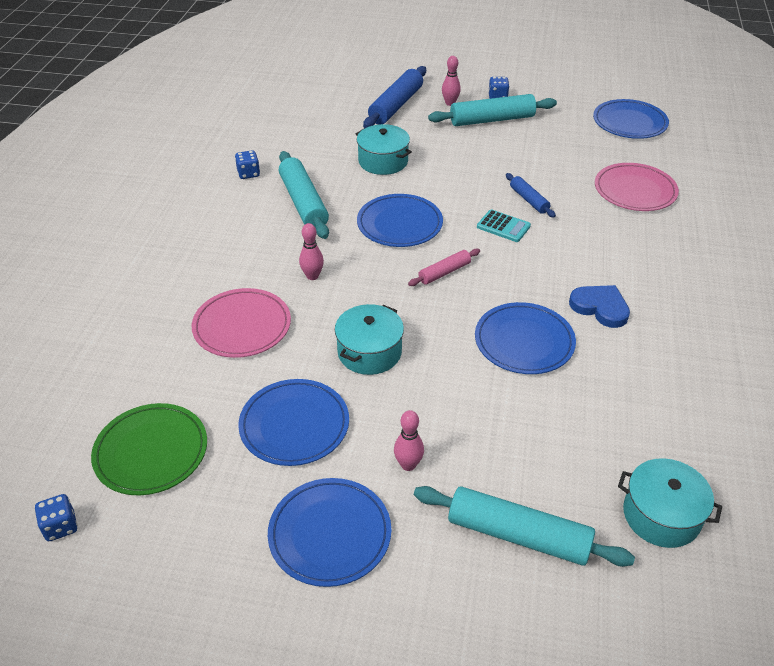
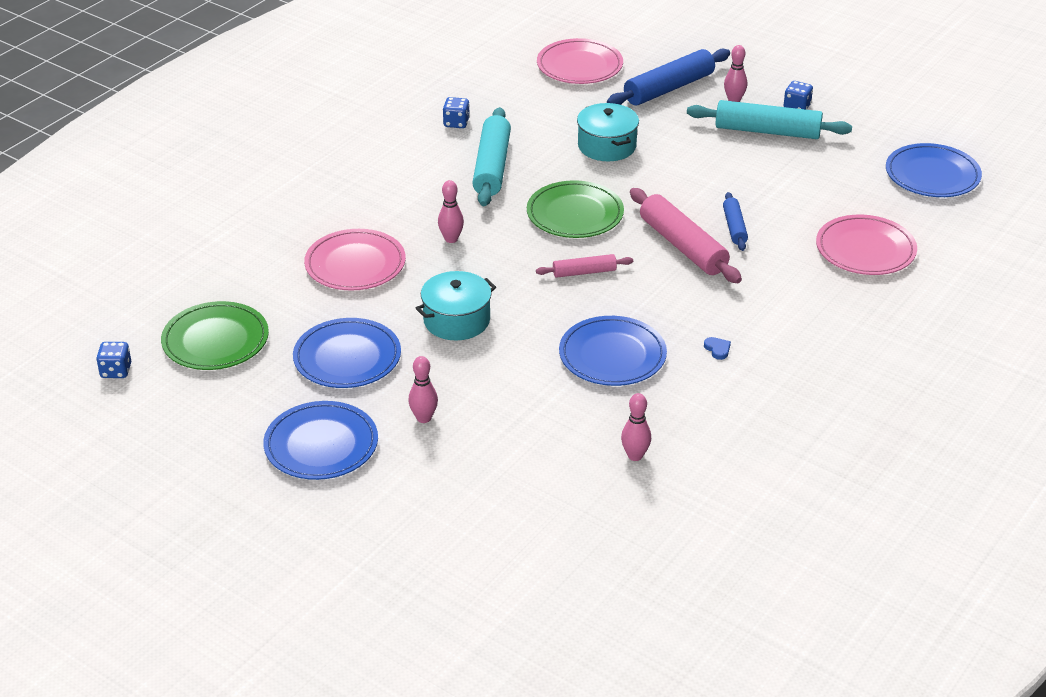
camera: 25 degrees right, 5 degrees down
blue plate [357,194,443,247] -> green plate [527,180,624,238]
turquoise rolling pin [414,486,635,567] -> none
turquoise calculator [477,209,531,242] -> pink rolling pin [630,188,742,283]
blue heart [569,285,630,328] -> blue heart [704,337,731,360], size x0.45
turquoise pot [618,458,722,548] -> none
none -> pink plate [537,38,623,84]
none -> pink bowling pin [621,393,651,461]

